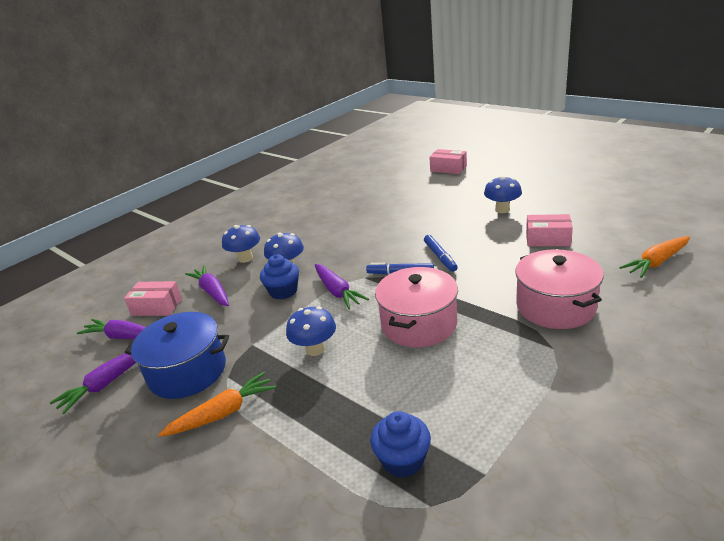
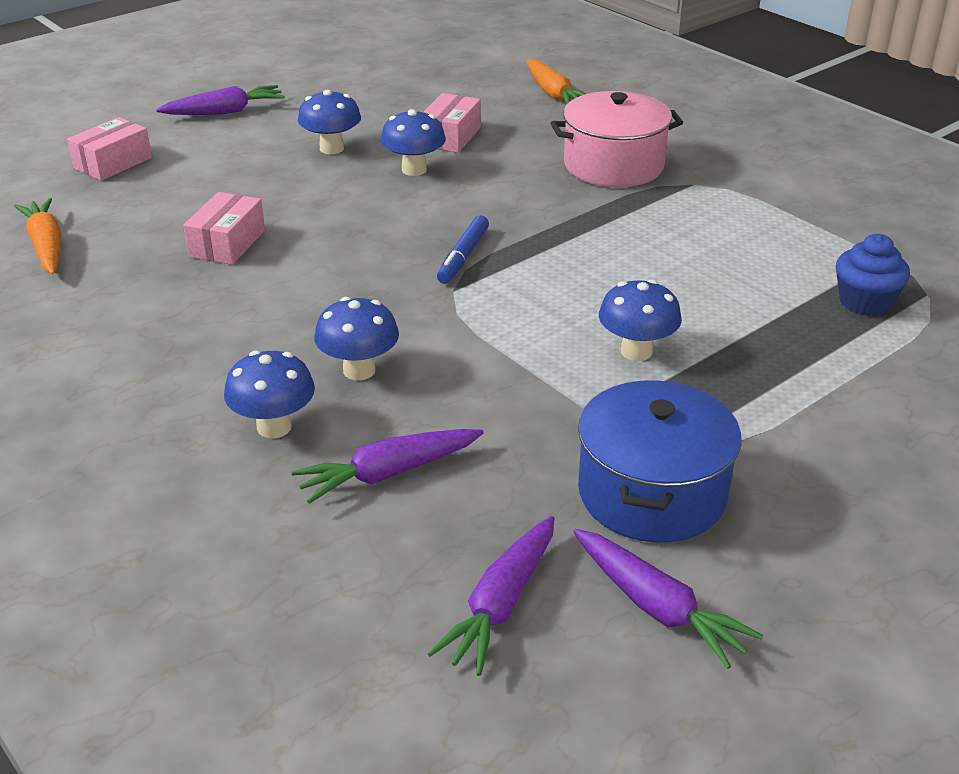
camera: 85 degrees left, 5 degrees up
pink box [124,281,182,316] -> pink box moved to [183,192,265,265]
orange carrot [158,372,276,437] -> orange carrot moved to [14,198,61,274]
blue cupcake [260,254,299,300] -> none
purple carrot [315,264,369,309] -> purple carrot moved to [156,85,285,115]
pink pot [375,267,458,347] -> none
blue marker [424,235,458,272] -> none
none -> blue mushroom [381,109,446,176]

